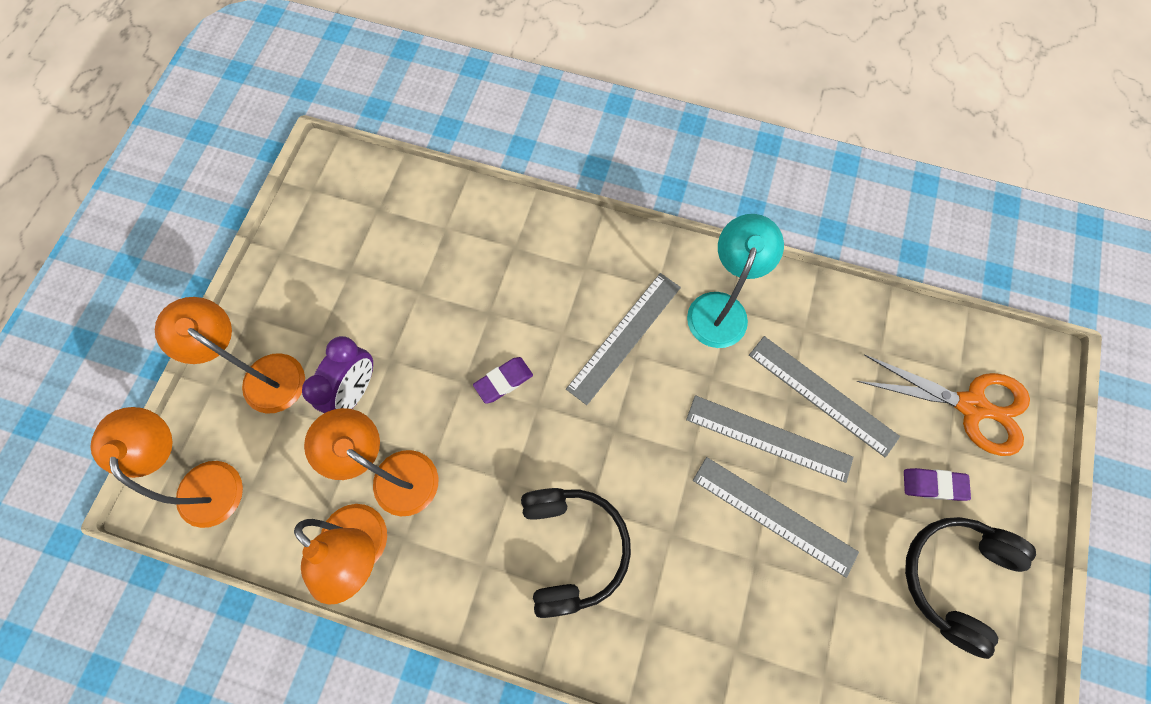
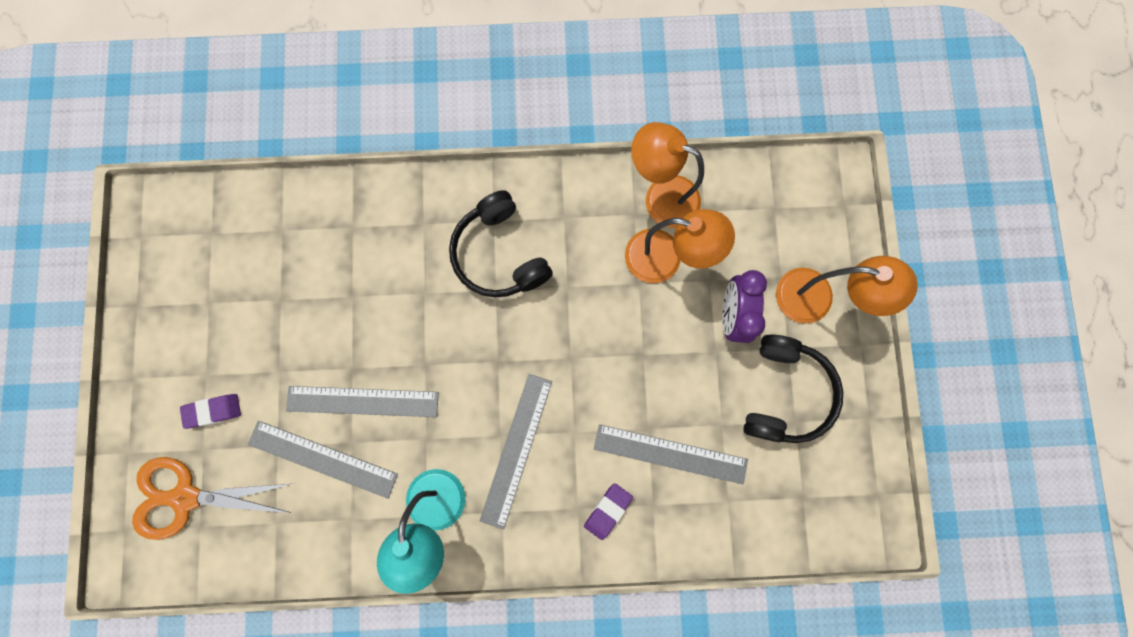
camera: 160 degrees right, 10 degrees up
orange lamp [91,407,243,528] -> none
purple eraser [473,357,533,404] -> purple eraser moved to [584,483,633,540]
grey ruler [693,457,859,578] -> grey ruler moved to [594,424,748,484]
black headphones [905,517,1036,659] -> black headphones moved to [743,334,843,443]

